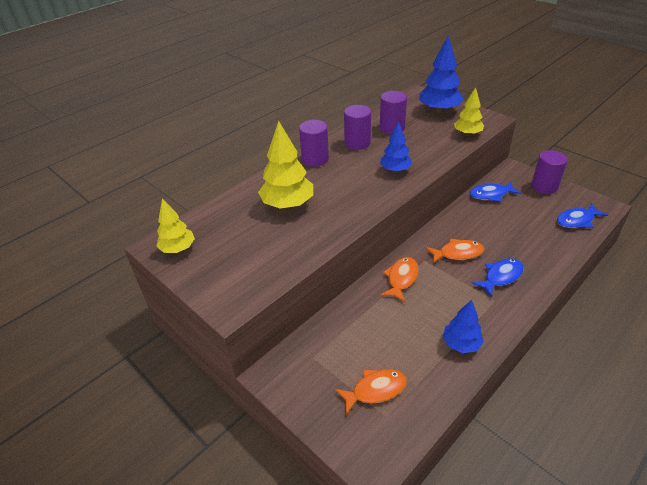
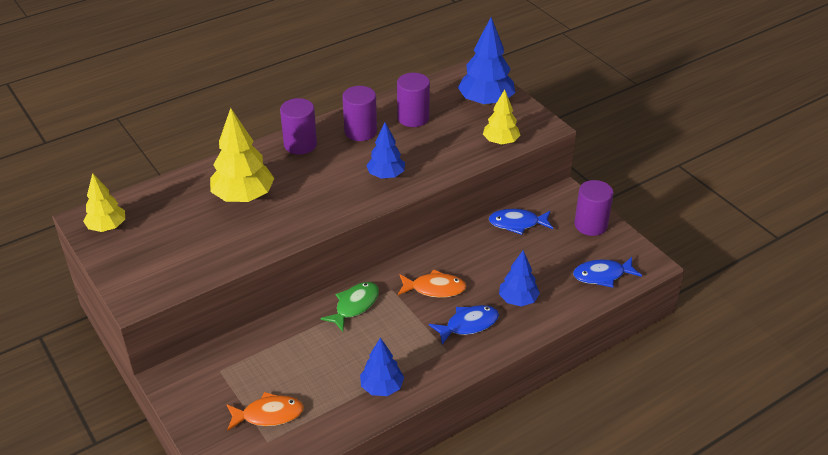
camera: 10 degrees right, 0 degrees up
orange fish [380,257,418,302] -> green fish [320,282,379,332]
none -> blue tree [499,250,540,306]

